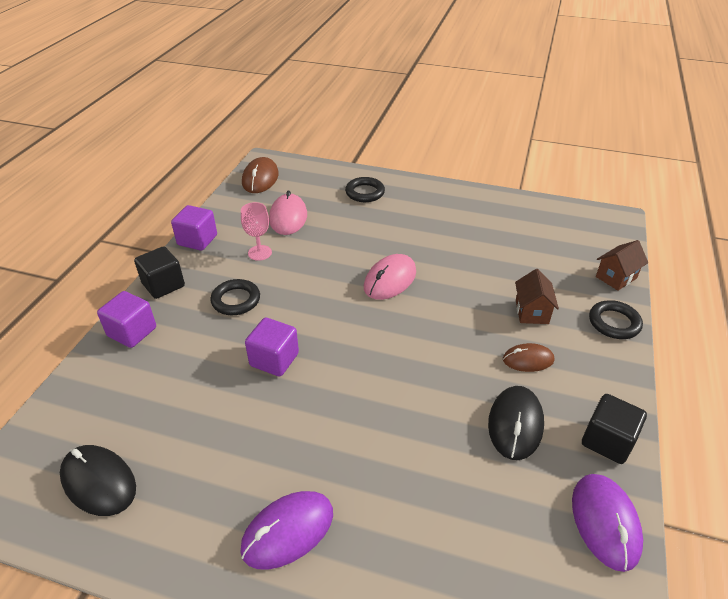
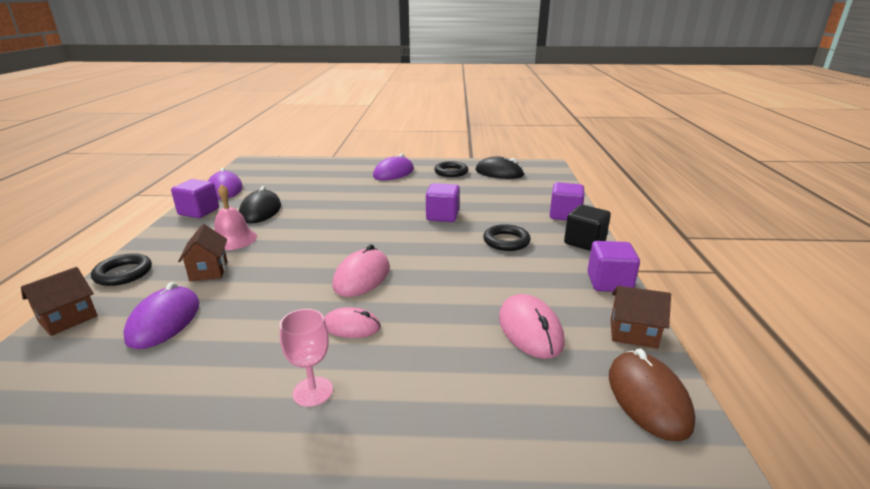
camera: 165 degrees right, 15 degrees down
pink goblet [241,202,272,261] -> pink goblet moved to [280,309,333,407]
black ring [345,177,385,202] -> black ring moved to [434,161,468,177]
brown mouse [503,343,554,372] -> pink bell [214,184,257,250]
black cube [582,394,647,464] -> purple cube [171,179,219,218]
none -> purple mouse [123,282,200,349]
none -> pink mouse [324,307,381,338]
none -> brown house [611,286,671,349]

